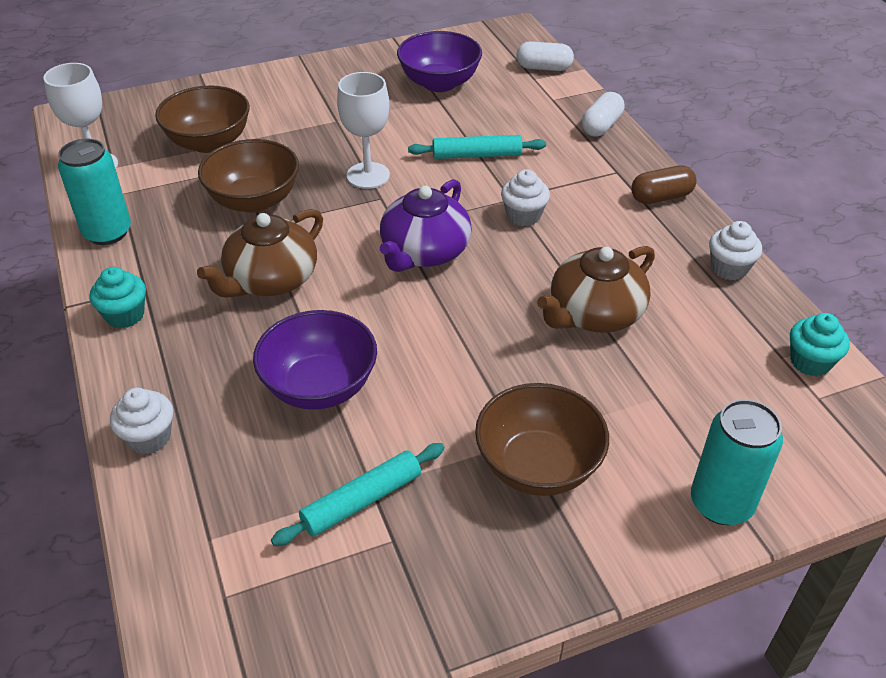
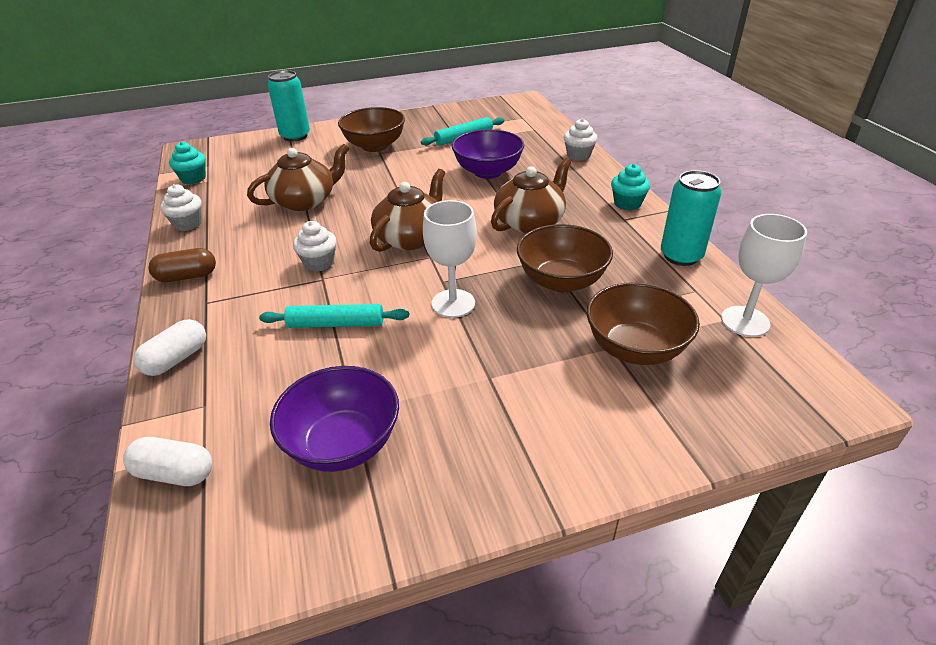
camera: 175 degrees left, 5 degrees down
purple teapot [380,179,472,272] -> brown teapot [370,169,445,252]

